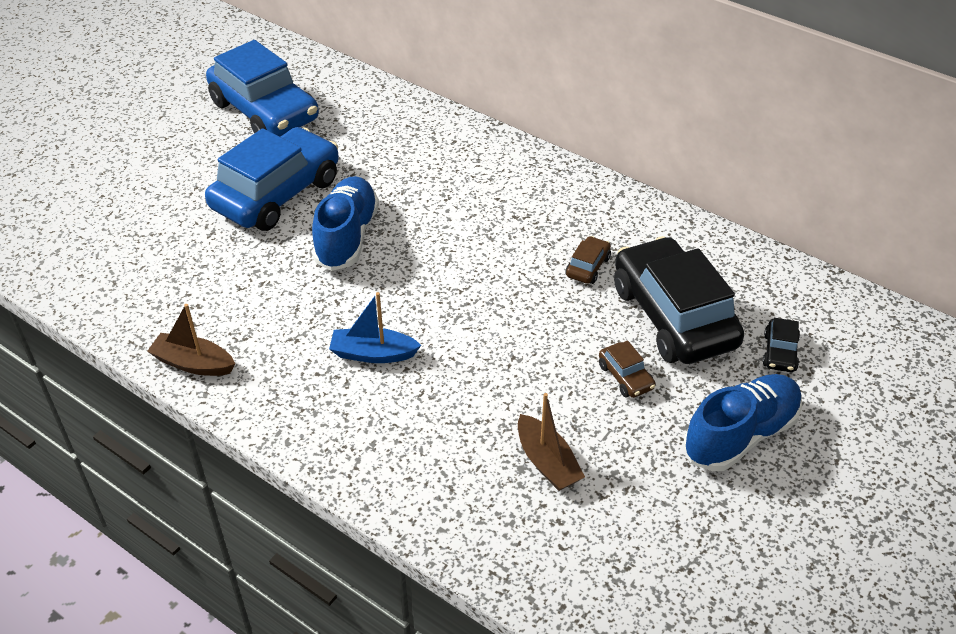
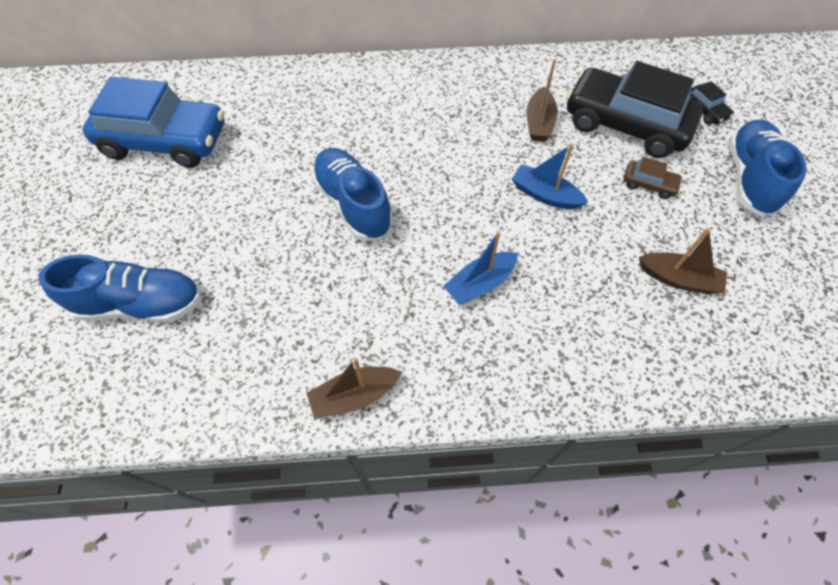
camera: 40 degrees left, 15 degrees up
blue car [205,127,339,231] -> none
brown car [566,236,611,284] -> brown boat [527,59,558,142]
none -> blue shoe [38,255,201,322]
none -> blue boat [512,144,588,209]

